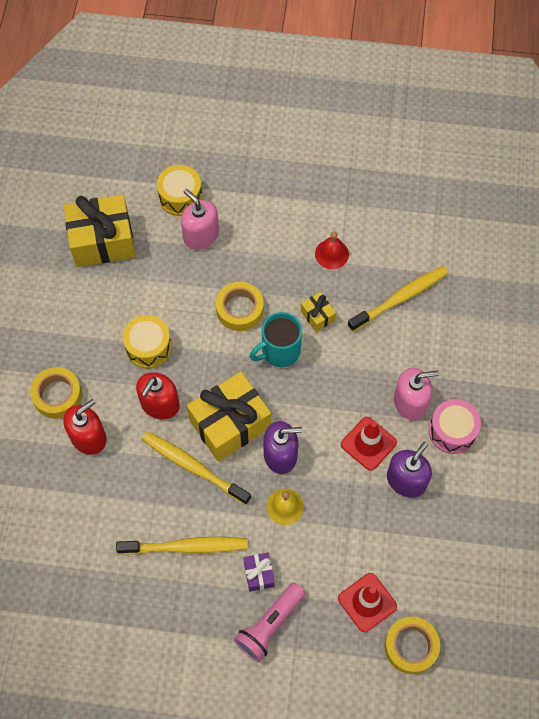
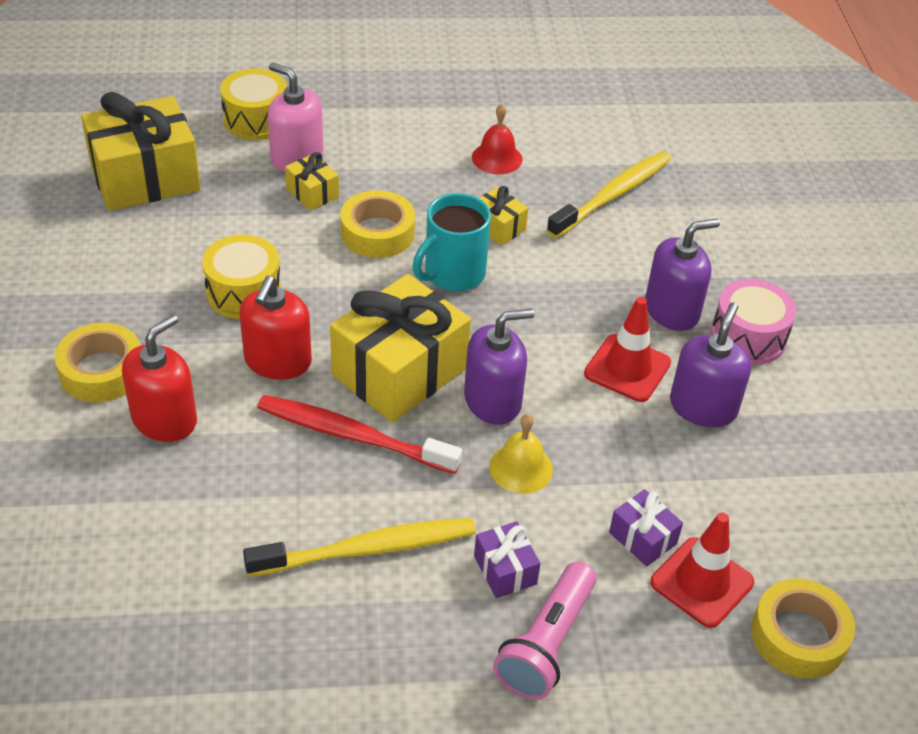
camera: 15 degrees left, 20 degrees down
yellow toothbrush [142,431,251,505] -> red toothbrush [257,395,462,474]
pink soap dispenser [394,368,439,420] -> purple soap dispenser [645,219,720,331]
none -> yellow gift [285,152,339,211]
none -> purple gift [609,489,683,566]

